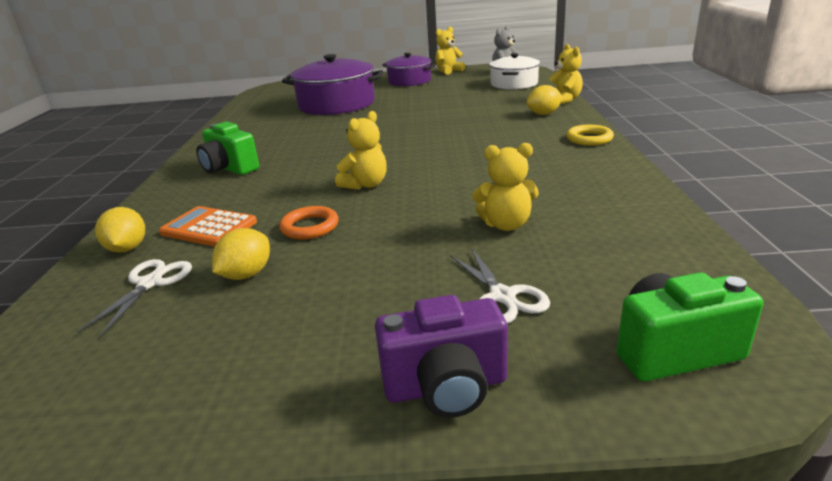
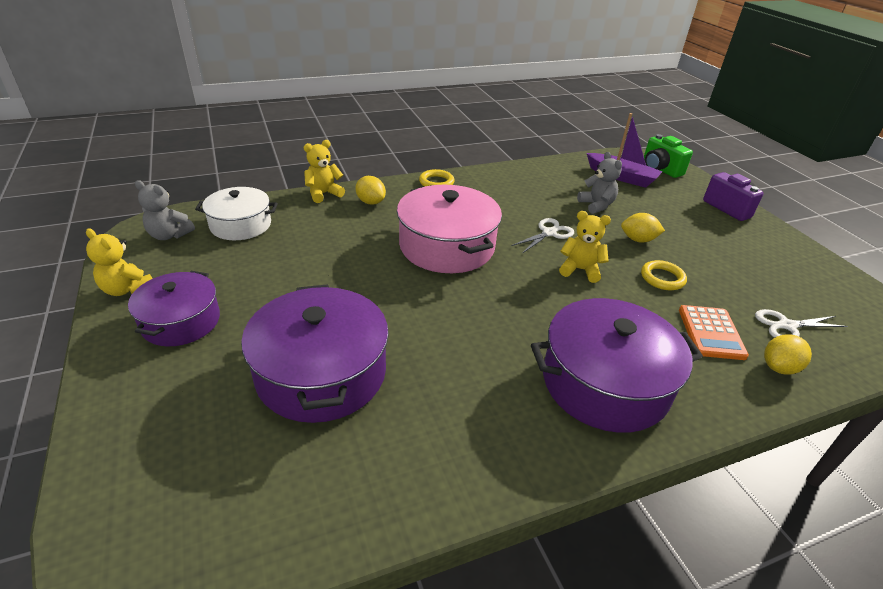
camera: 115 degrees left, 10 degrees up
green camera [196,122,259,175] -> purple pot [531,298,703,433]
yellow lemon [212,228,270,280] -> yellow lemon moved to [621,213,665,243]
orange ring [279,206,339,240] -> yellow ring [641,260,687,290]
white scissors [450,248,550,324] -> white scissors moved to [511,218,574,253]
yellow teddy bear [472,143,539,231] -> grey teddy bear [577,152,622,214]
none -> pink pot [397,185,502,273]
none -> purple boat [587,113,662,188]

